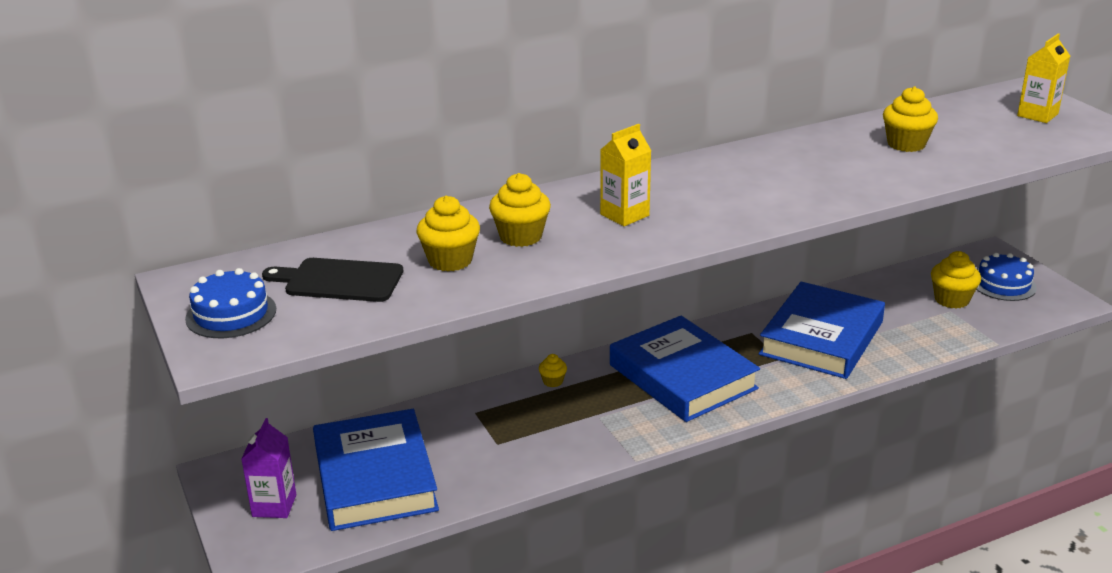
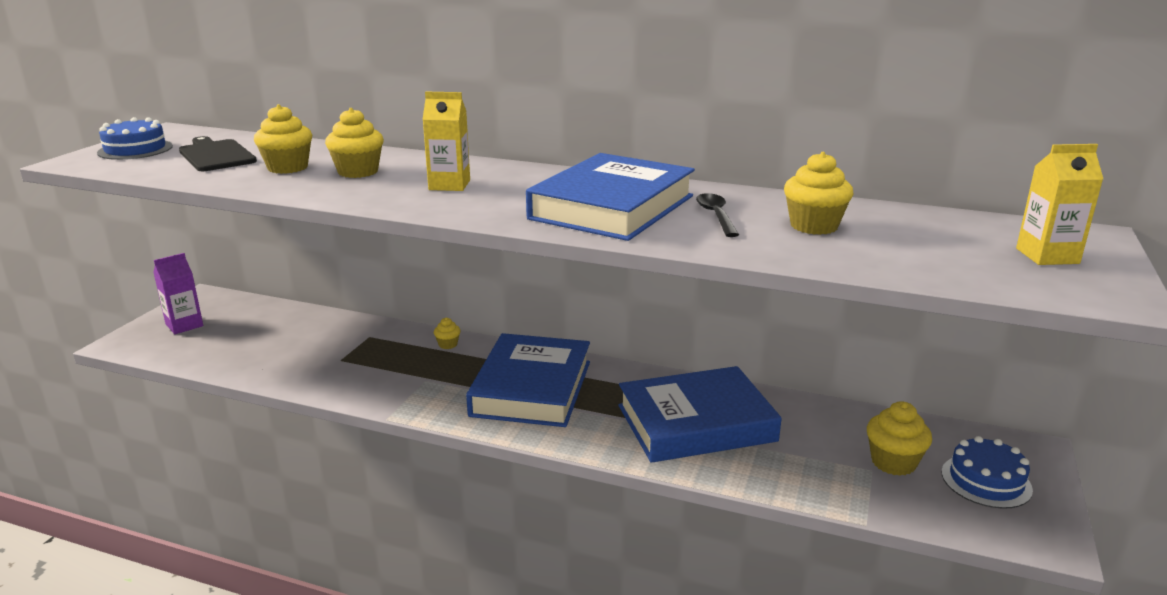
camera: 45 degrees right, 5 degrees down
blue book [313,409,439,531] -> blue book moved to [526,153,695,241]
none -> black spoon [696,193,739,237]

